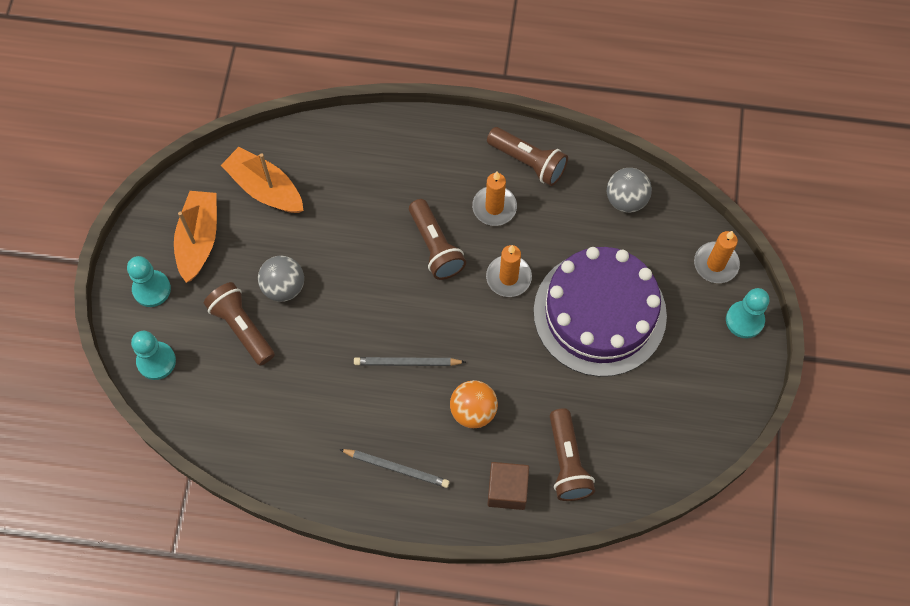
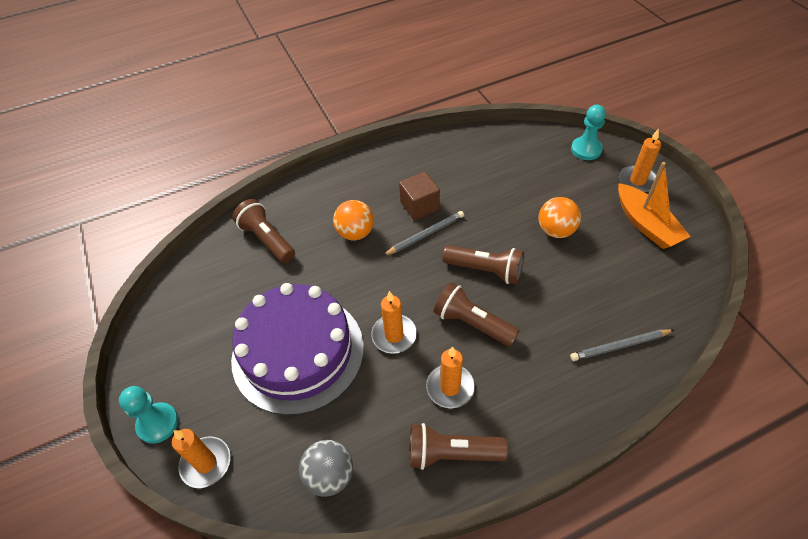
camera: 150 degrees right, 15 degrees down
turquoise pawn [127,256,171,307] -> orange candle [619,129,661,193]
brown flashlight [204,282,275,366] -> brown flashlight moved to [442,245,524,284]
orange boat [221,147,304,213] -> none
grey ball [258,256,304,302] -> orange ball [539,197,581,238]
grey pencil [339,449,450,488] -> grey pencil moved to [570,329,674,361]
brown cube [487,462,529,510] -> brown cube moved to [399,172,440,221]

